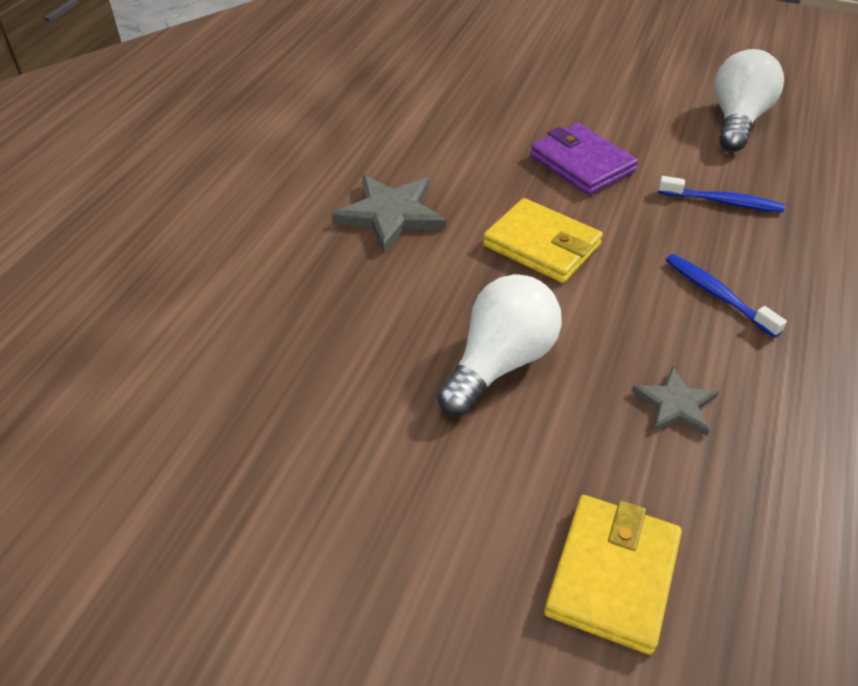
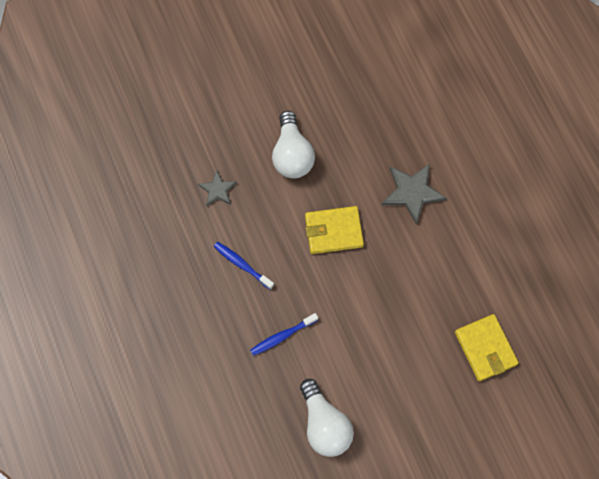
camera: 135 degrees right, 25 degrees up
purple wallet [531,123,638,195] -> none
yellow wallet [544,495,682,655] -> yellow wallet moved to [455,314,519,381]
blue toothbrush [666,254,787,338] -> blue toothbrush turned 150 degrees counterclockwise [214,242,274,290]

